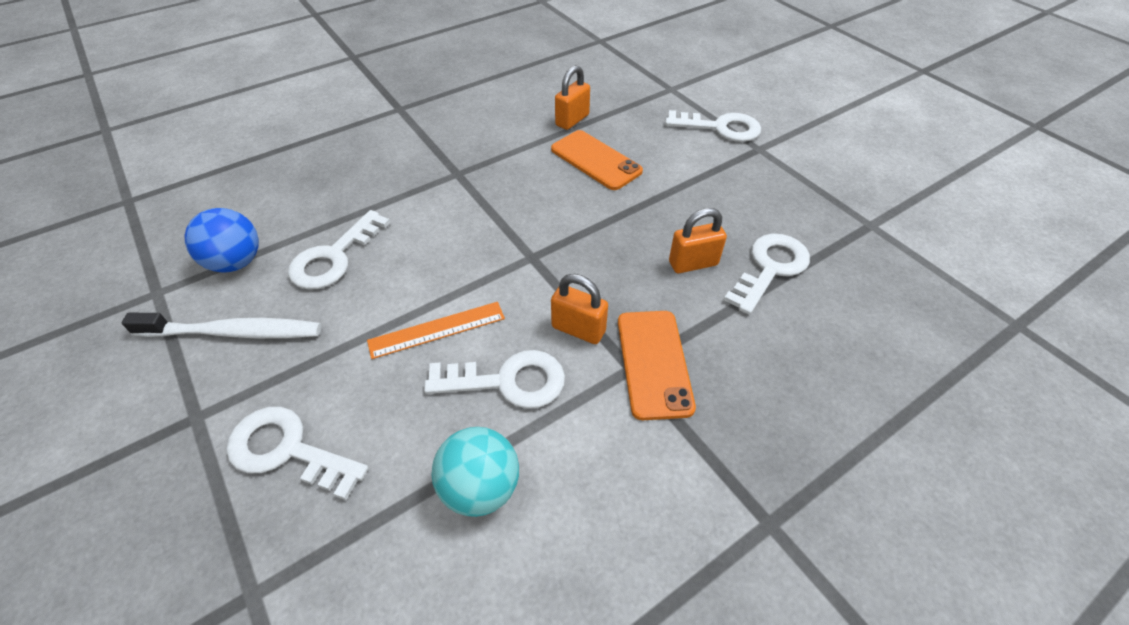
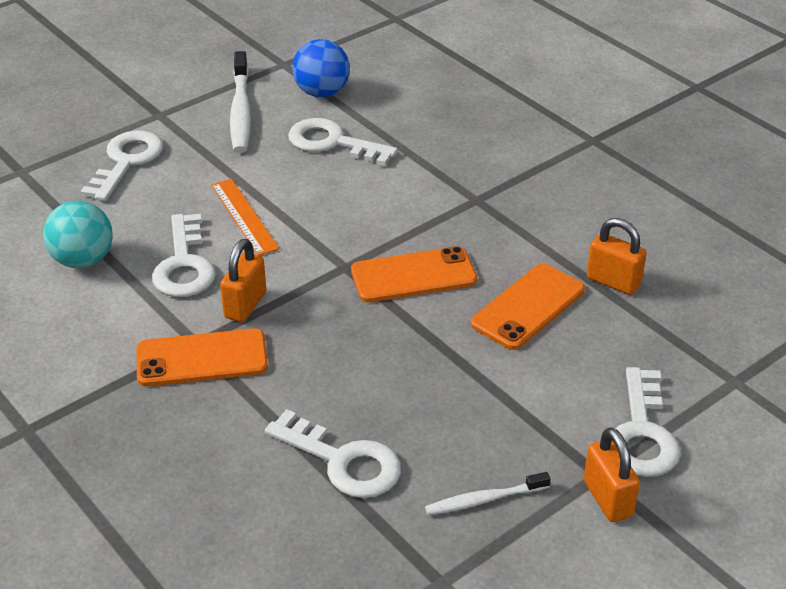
camera: 85 degrees right, 10 degrees down
orange padlock [669,208,727,273] -> orange padlock moved to [584,427,640,522]
none -> orange phone [351,246,477,302]
none -> white toothbrush [425,472,551,515]

